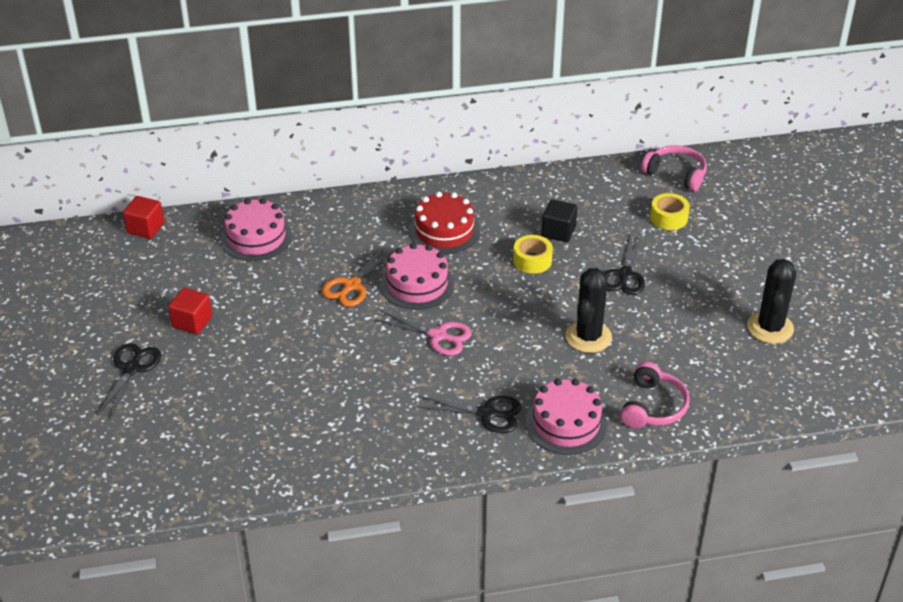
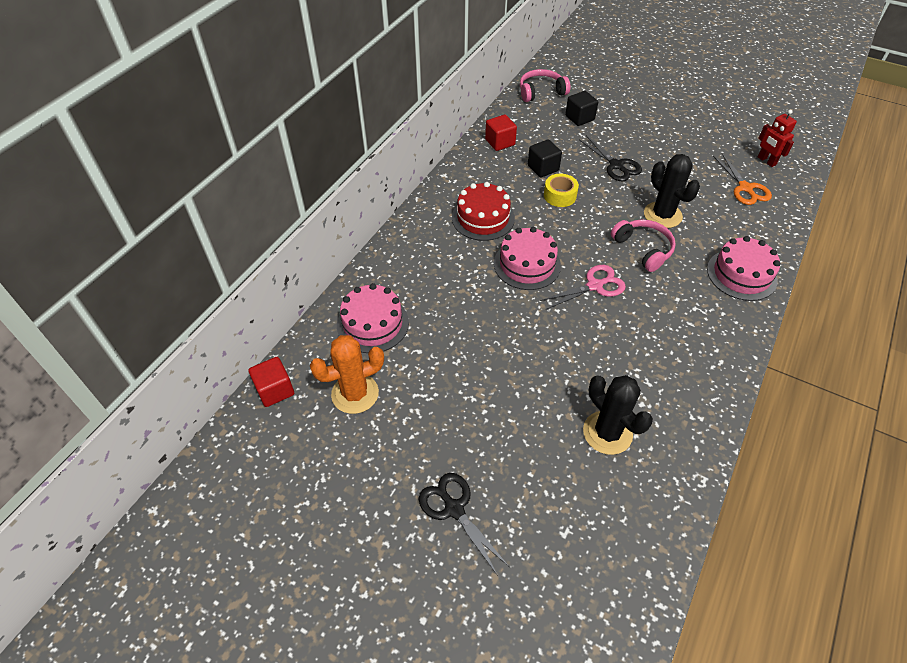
camera: 50 degrees left, 10 degrees up
red cube [168,288,212,334] -> red cube moved to [485,115,517,151]
orange scissors [322,247,394,307] -> orange scissors moved to [713,154,772,205]
black scissors [416,396,521,433] -> none
pink headphones [620,362,690,428] -> pink headphones moved to [611,220,676,272]
yellow tape [650,193,690,230] -> black cube [565,91,598,126]
black cactus [747,259,796,344] -> black cactus moved to [583,375,653,455]
none -> orange cactus [310,335,384,414]
none -> red robot [758,110,797,167]

